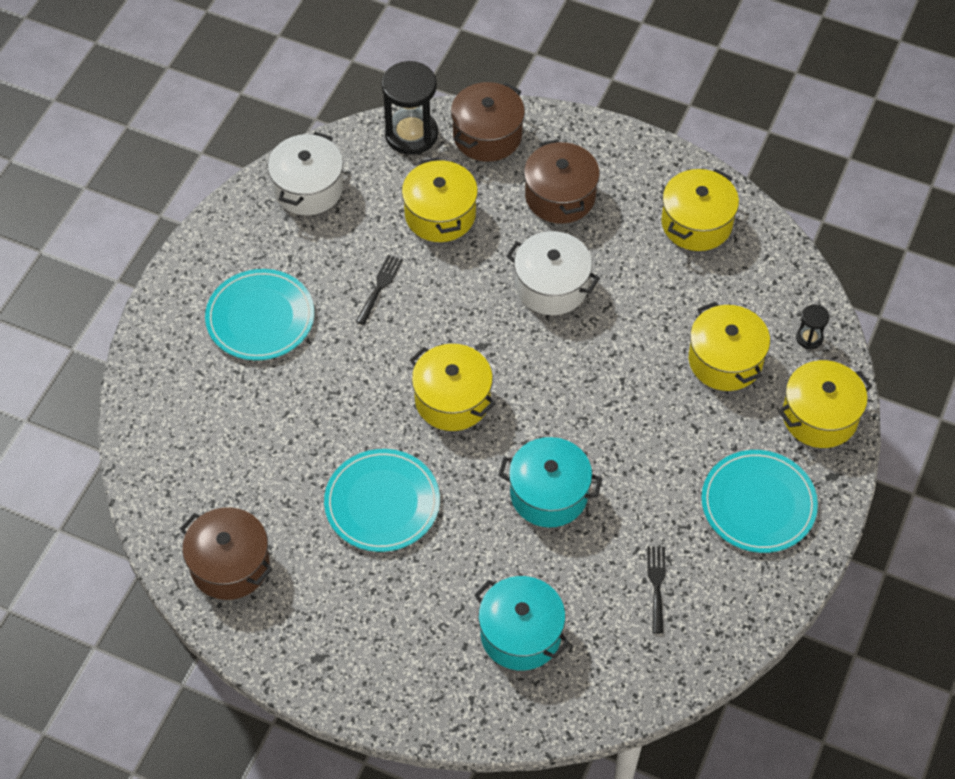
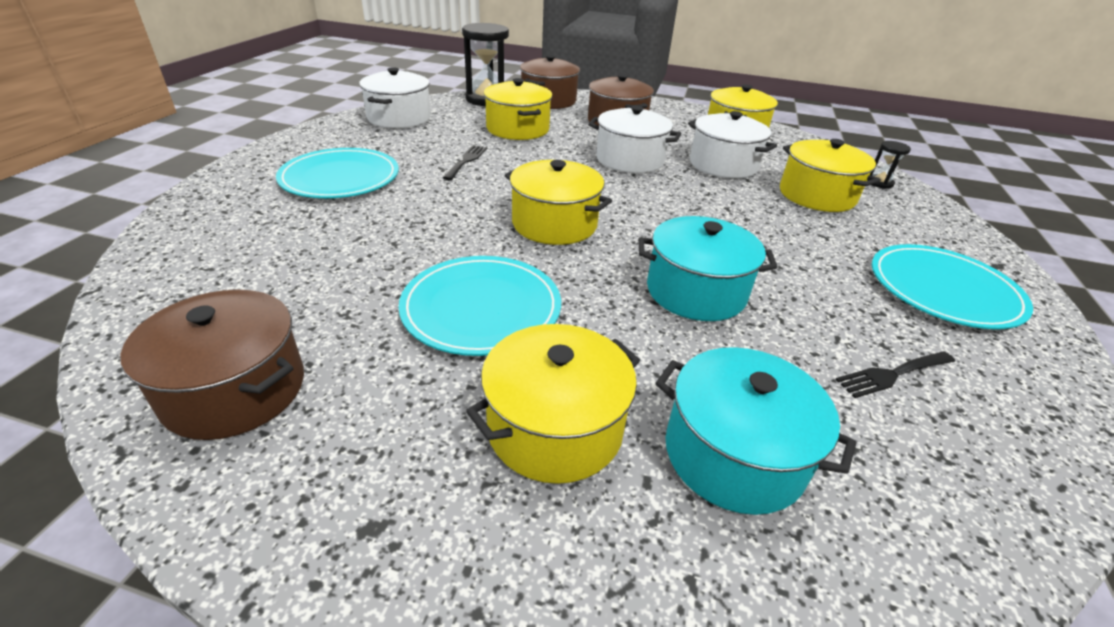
camera: 10 degrees left, 20 degrees down
black fork [647,546,666,634] -> black fork turned 105 degrees counterclockwise [835,351,955,398]
yellow pot [778,360,872,448] -> yellow pot moved to [466,324,640,484]
none -> white pot [688,111,777,179]

